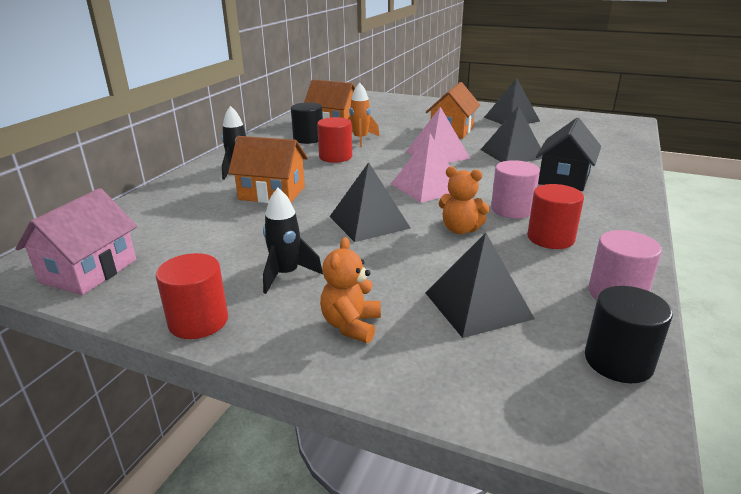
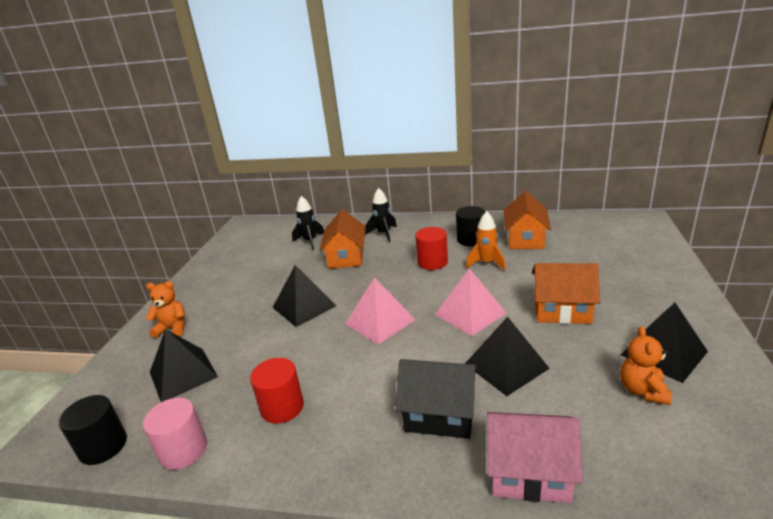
camera: 80 degrees right, 0 degrees up
pink house [16,188,137,295] -> pink house moved to [487,412,583,503]
red cylinder [156,253,228,339] -> none
black rocket [263,188,323,294] -> black rocket moved to [292,196,324,250]
orange teddy bear [439,166,490,234] -> orange teddy bear moved to [620,326,672,405]
pink cylinder [491,160,540,219] -> none

